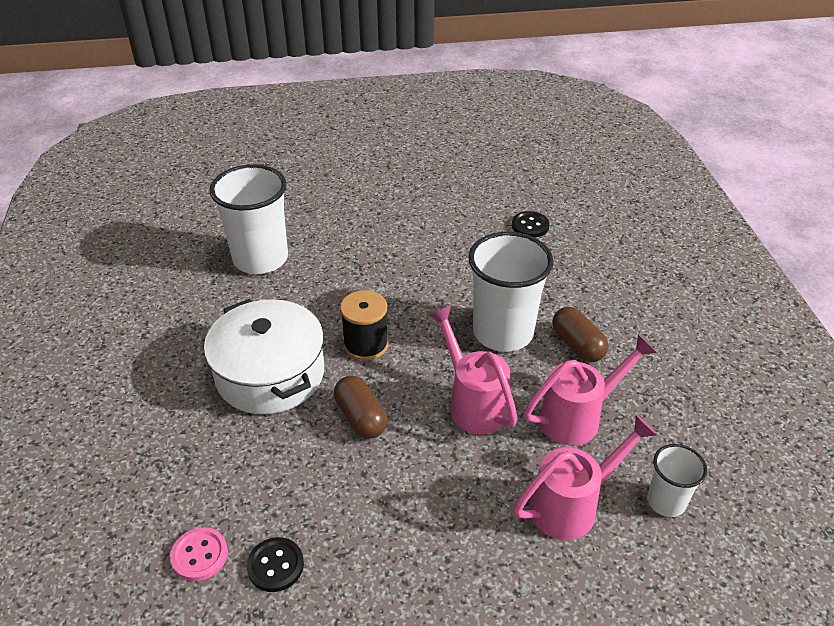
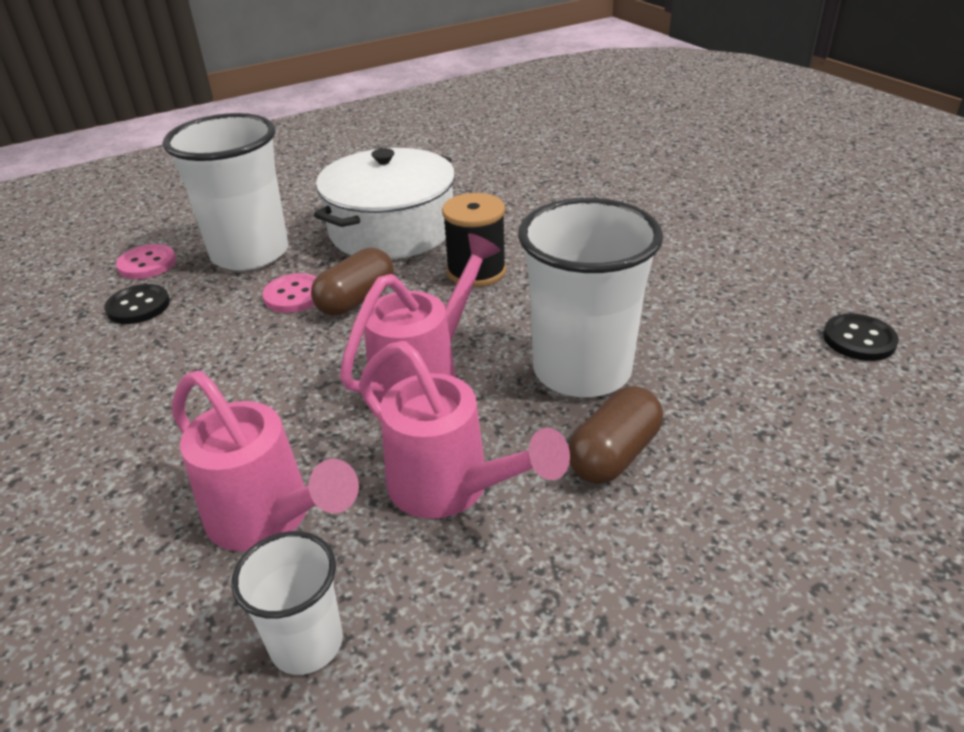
camera: 70 degrees right, 5 degrees down
white cup [209,164,288,274] -> white cup moved to [163,113,288,271]
none -> pink button [262,273,316,313]

